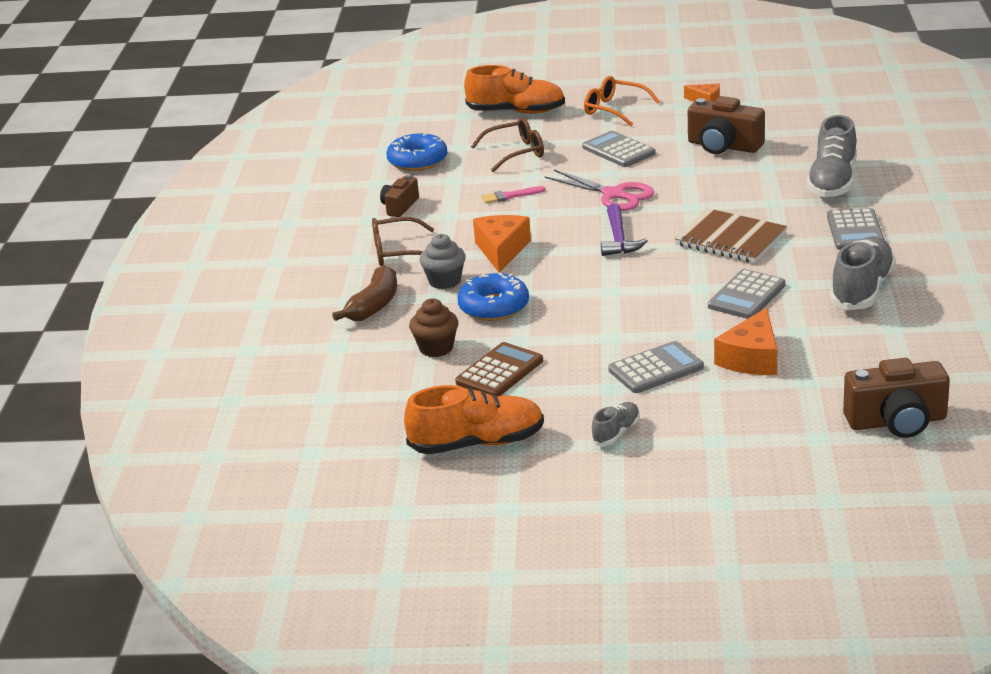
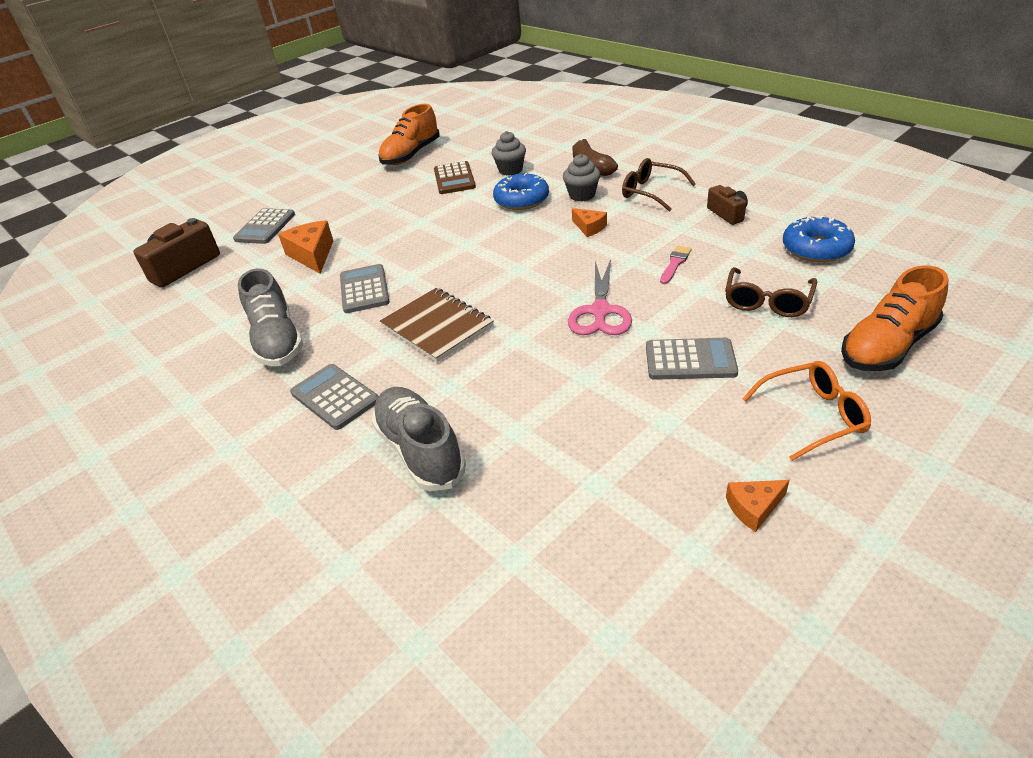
camera: 135 degrees right, 10 degrees up
brown glasses [372,217,434,266] -> brown glasses turned 90 degrees counterclockwise [622,158,696,212]
brown cupcake [409,298,458,357] -> grey cupcake [491,131,526,176]
orange cheese [473,215,531,272] -> orange cheese [572,208,607,237], size x0.59
pink scissors [545,170,655,211] -> pink scissors turned 75 degrees counterclockwise [568,259,632,335]
grey shoe [591,402,640,446] -> none
purple hammer [601,203,648,256] -> none
grey calculator [608,341,704,393] -> grey calculator moved to [233,208,295,244]
brown notebook [675,208,787,263] -> brown notebook turned 60 degrees clockwise [380,288,494,363]
brown camera [688,96,765,154] -> none

